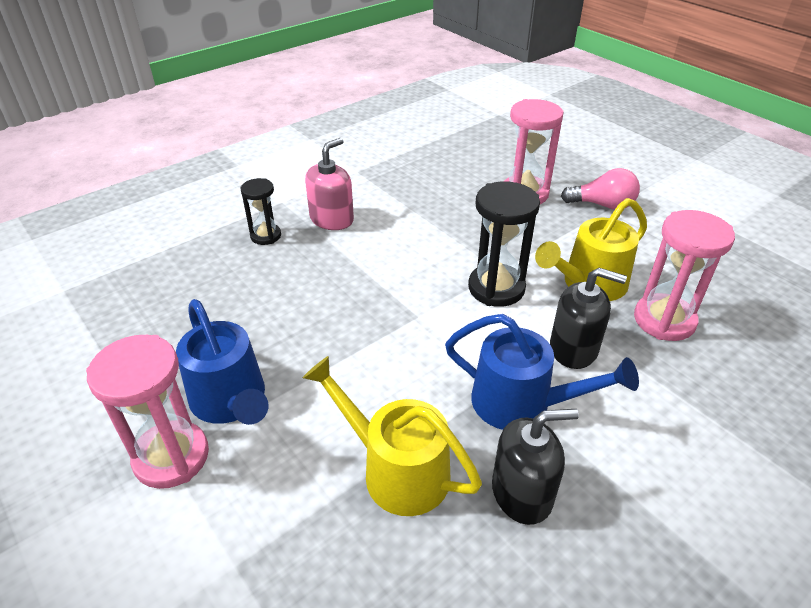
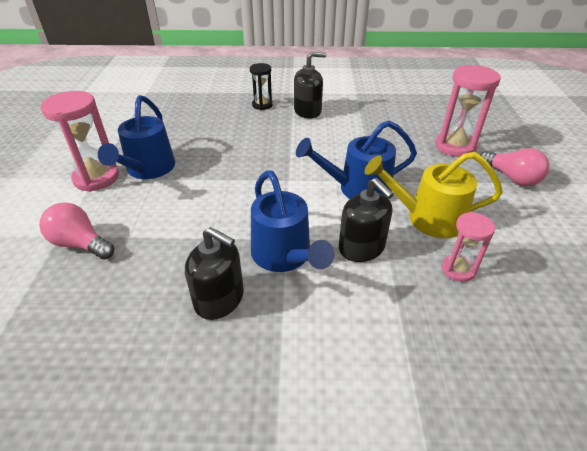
camera: 40 degrees right, 0 degrees up
yellow watering can [303,356,482,516] -> none
pink soap dispenser [305,138,354,230] -> black soap dispenser [294,52,326,119]
black hourglass [468,181,540,307] -> blue watering can [296,120,417,199]
pink hourglass [634,210,735,341] -> pink hourglass [442,212,495,282], size x0.59
none -> pink light bulb [39,202,114,260]

